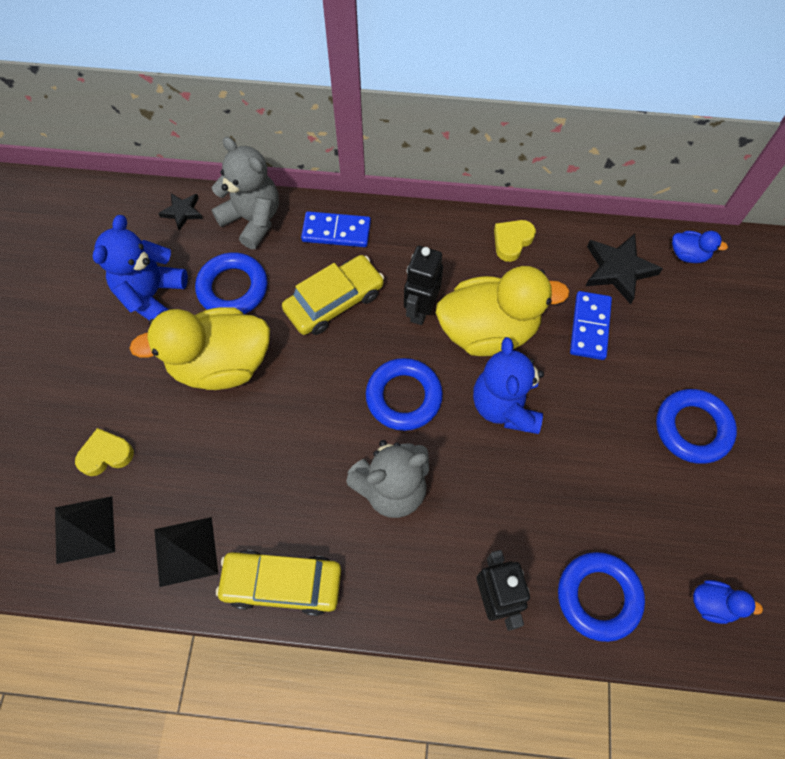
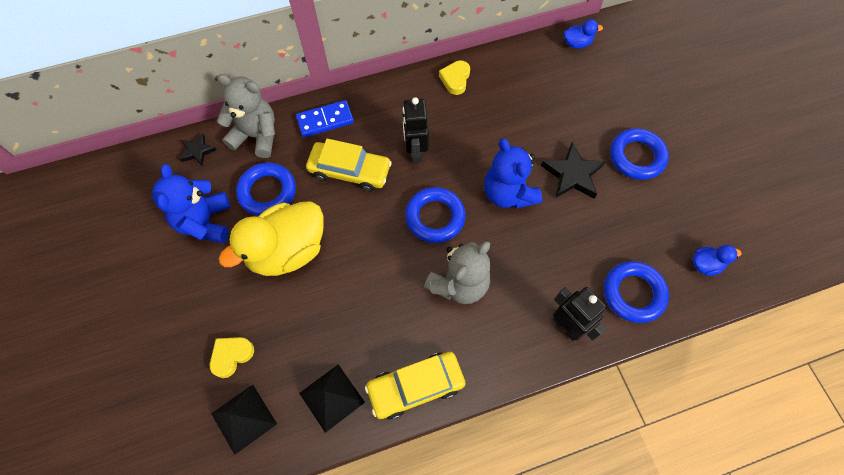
camera: 25 degrees left, 0 degrees up
yellow car [282,255,384,335] -> yellow car turned 75 degrees clockwise [306,138,392,191]
yellow duck [436,266,570,356] -> none
blue domino [570,291,612,360] -> none
black star [586,234,663,305] -> black star moved to [541,142,605,199]

